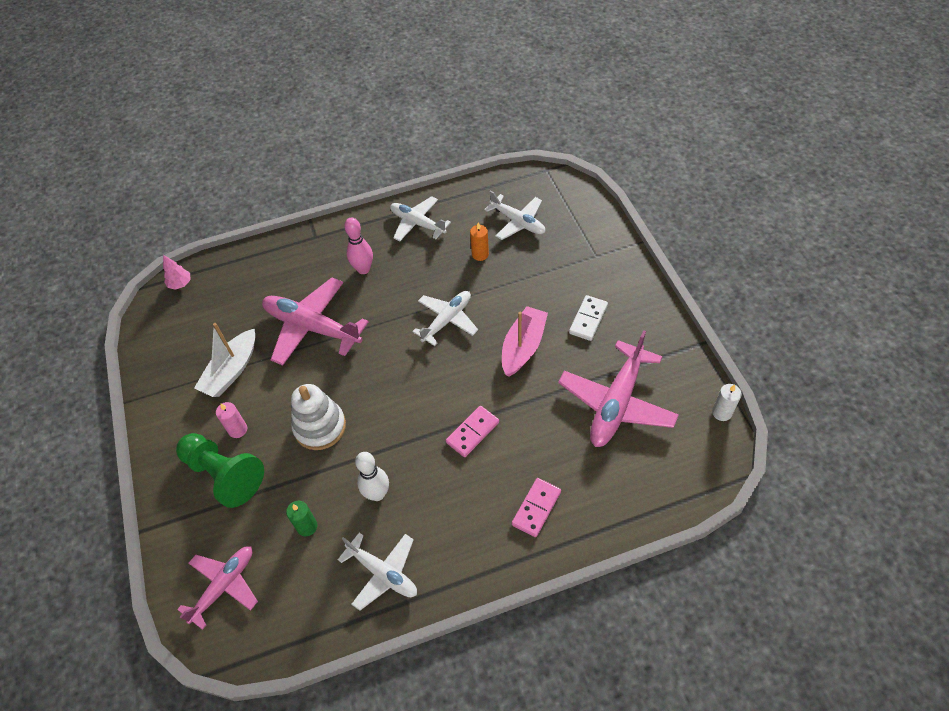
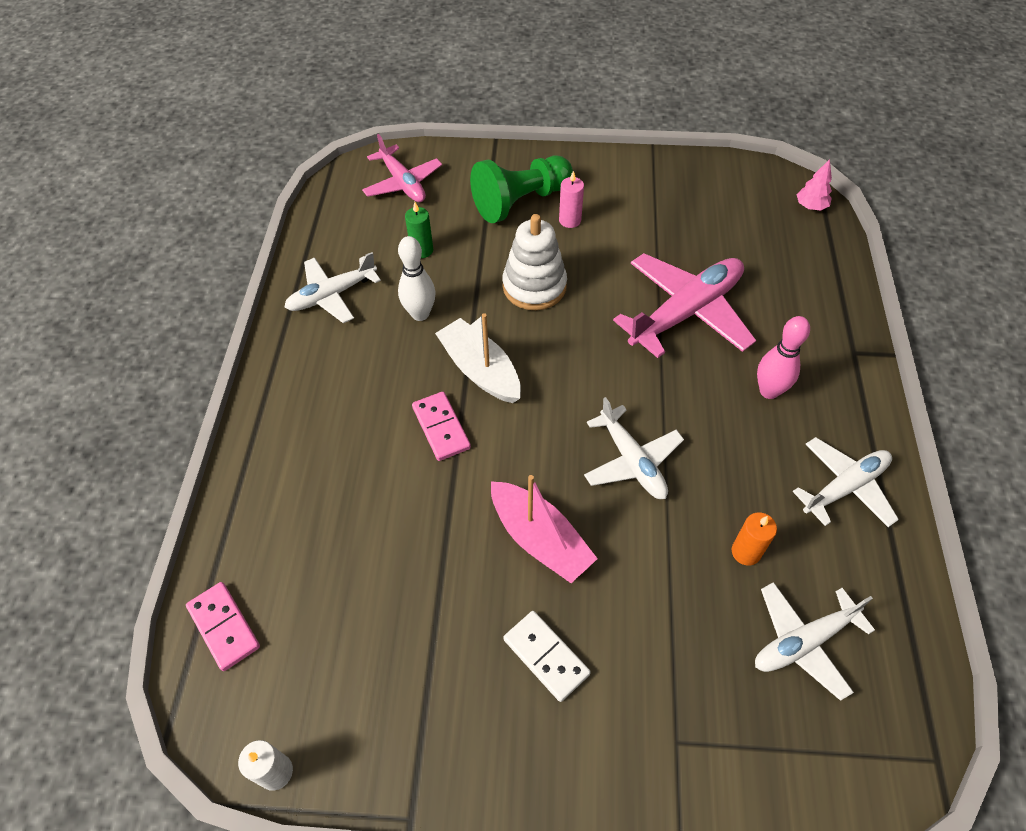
camera: 110 degrees right, 0 degrees up
white boat [194,323,255,397] -> white boat moved to [435,313,521,403]
pink domino [512,478,561,537] -> pink domino moved to [186,582,260,671]
pink plane [558,330,679,447] -> none

